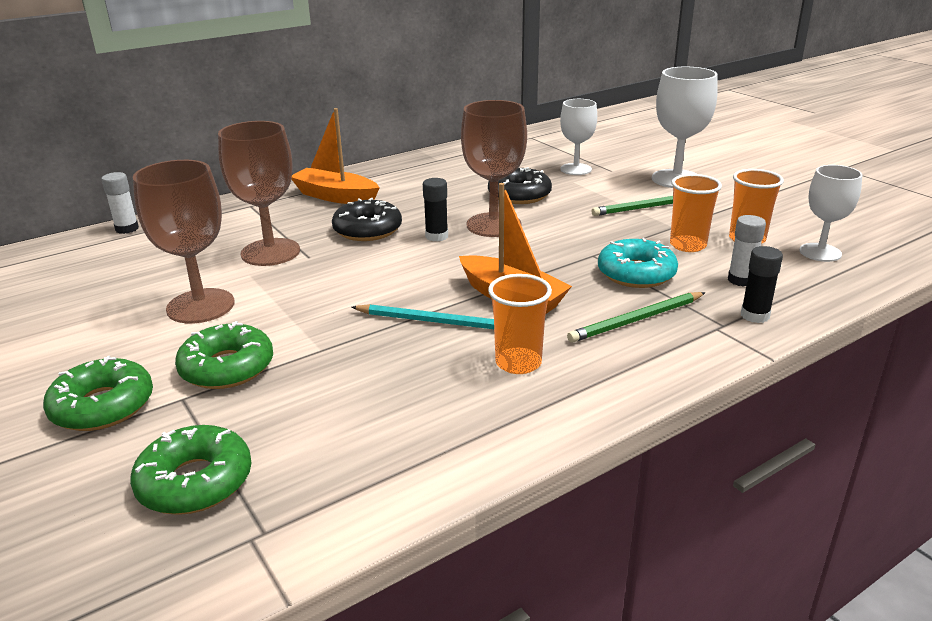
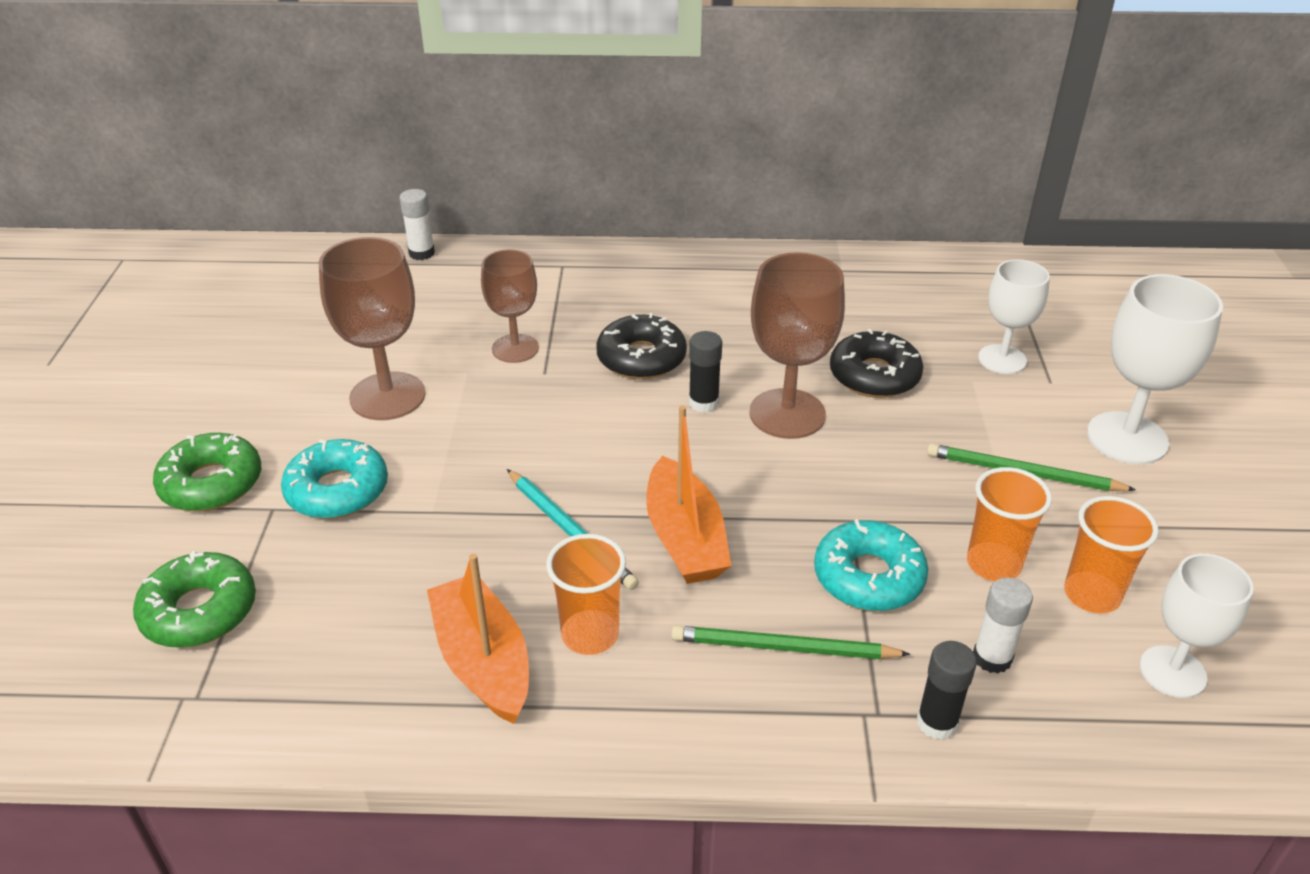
camera: 35 degrees right, 10 degrees up
green donut [175,321,273,389] -> turquoise donut [281,439,388,519]
brown goblet [218,121,300,266] -> brown goblet [481,249,539,363], size x0.66
orange boat [291,108,380,204] -> orange boat moved to [427,554,529,724]

